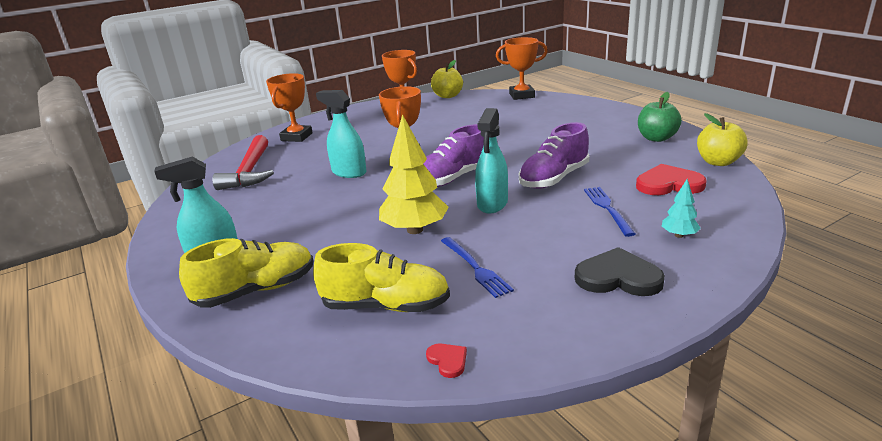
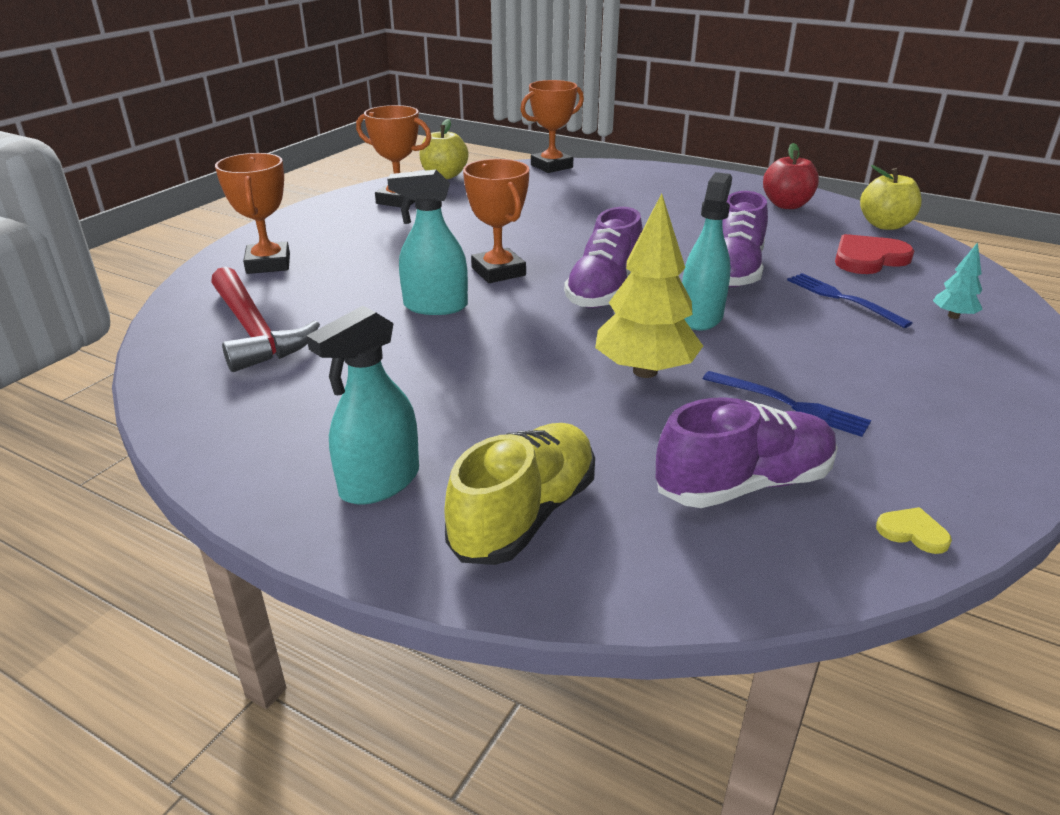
camera: 30 degrees left, 5 degrees up
yellow shoe [313,243,450,312] -> purple shoe [656,397,838,508]
red heart [426,343,467,378] -> yellow heart [876,507,952,554]
turquoise spray bottle [475,108,508,214] -> turquoise spray bottle turned 150 degrees counterclockwise [682,172,732,331]
black heart [575,247,665,296] -> none
green apple [638,92,682,142] -> red apple [763,143,819,209]

